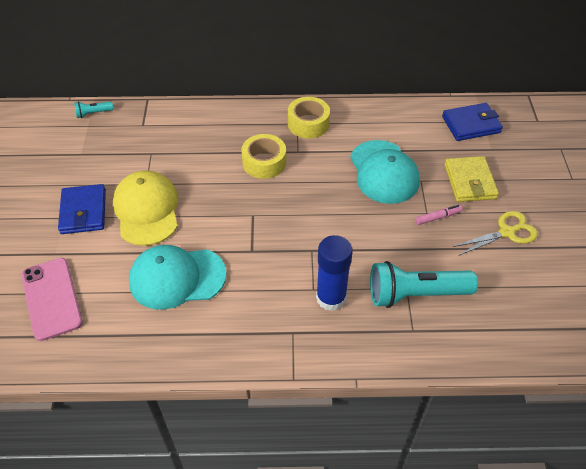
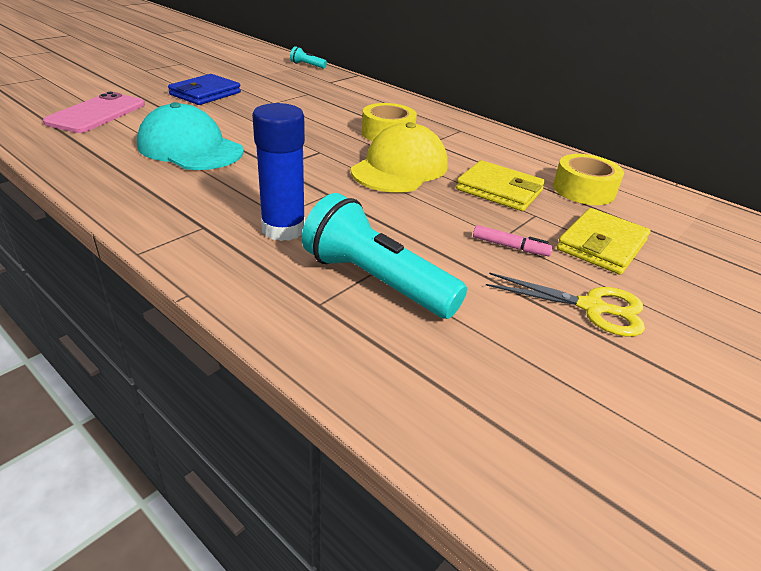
camera: 40 degrees right, 15 degrees down
yellow cap [113,170,178,246] -> yellow cap moved to [351,122,448,193]
yellow tape [288,97,330,138] -> yellow tape moved to [553,154,624,205]
turquoise cap [350,140,420,204] -> yellow wallet [456,160,545,211]
blue wallet [442,103,503,141] -> none

